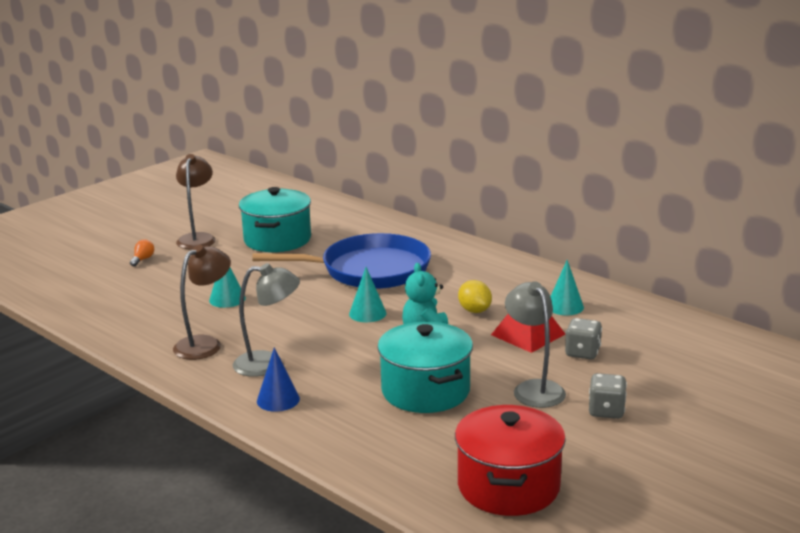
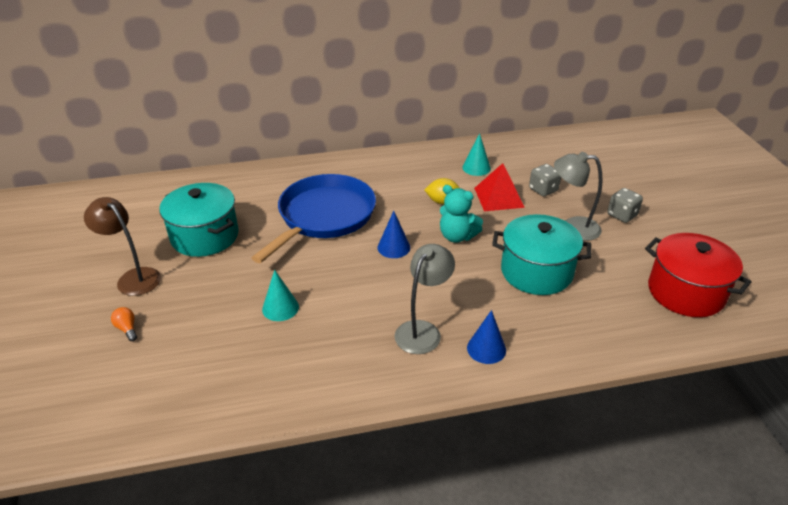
camera: 55 degrees left, 15 degrees up
brown lamp [173,245,231,360] -> none
turquoise cone [349,267,386,322] -> blue cone [377,211,410,258]

